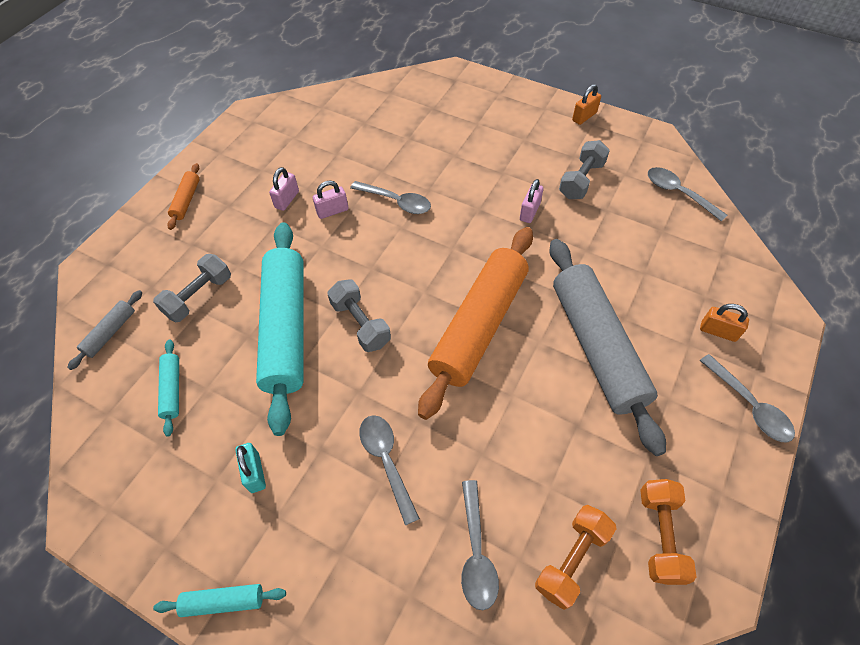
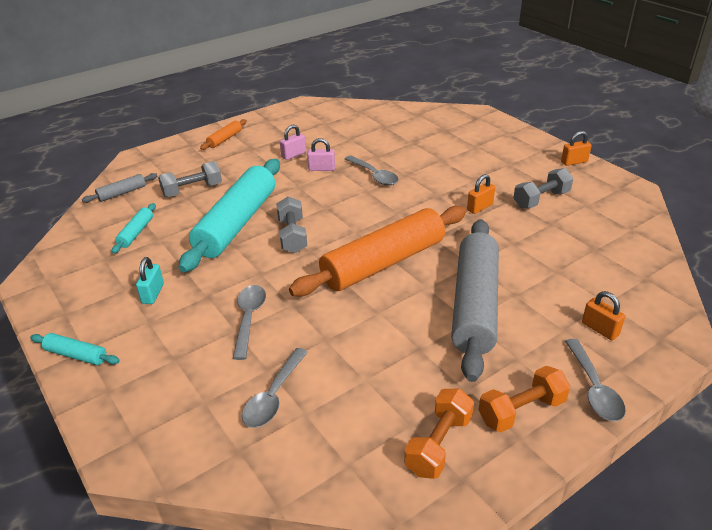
camera: 25 degrees right, 20 degrees down
pink padlock [520,179,544,223] -> orange padlock [467,174,495,214]
orange dumbbell [535,505,616,610] -> orange dumbbell moved to [478,366,570,432]
grey spoon [648,167,727,222] -> none

